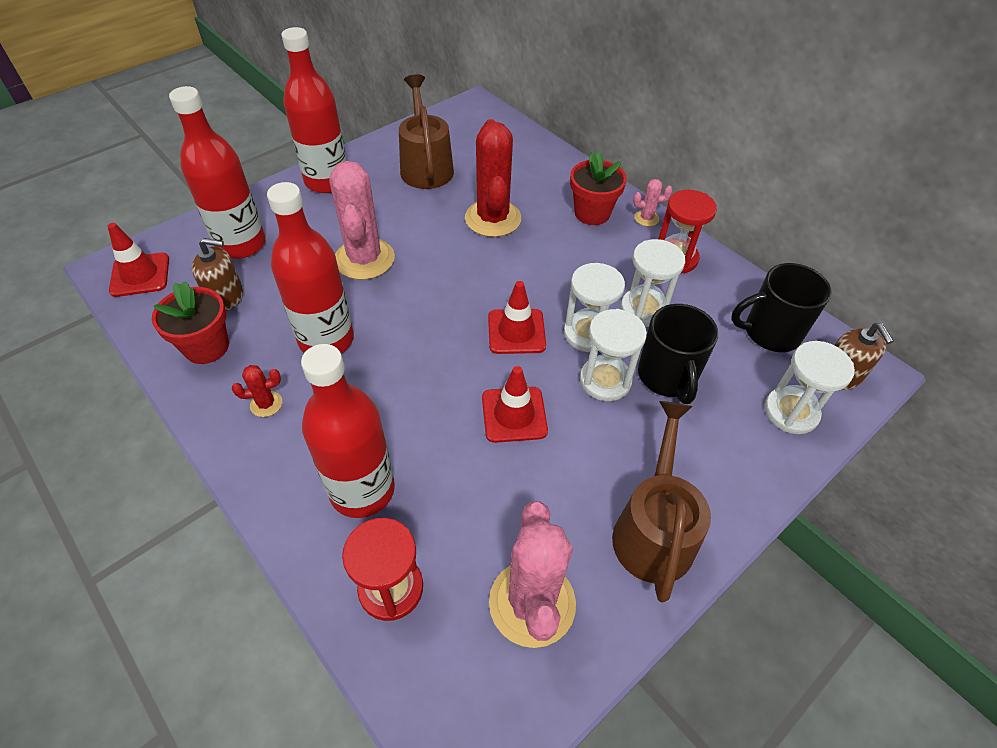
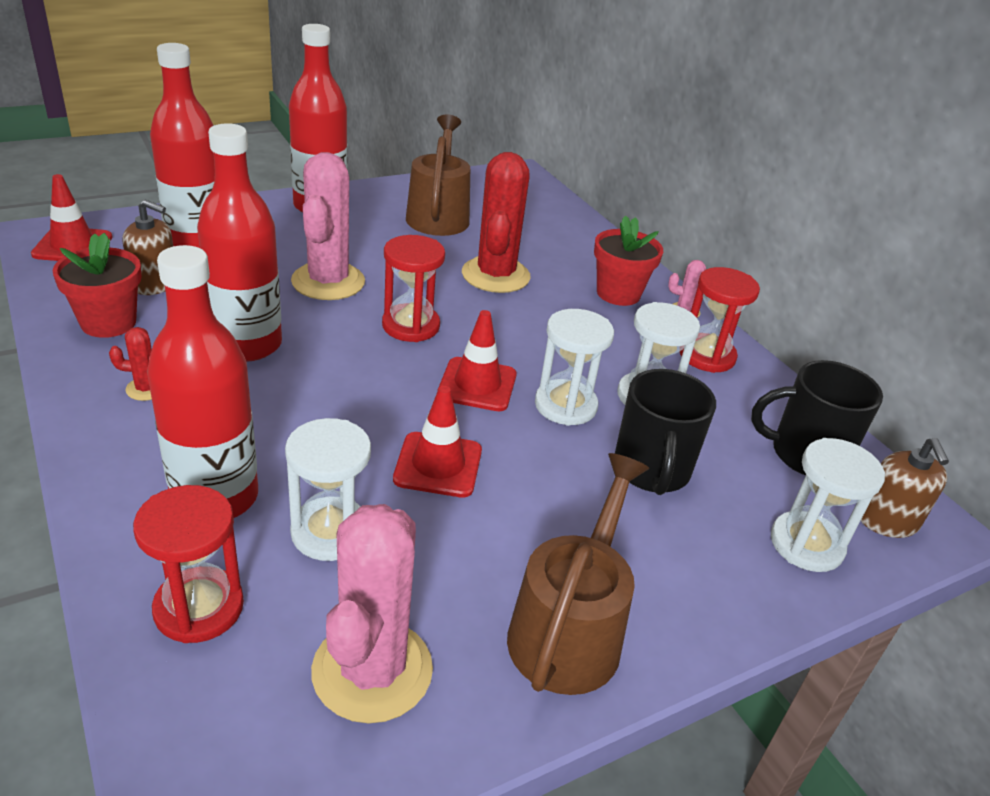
camera: 10 degrees right, 15 degrees down
white hourglass [580,309,647,401] -> white hourglass moved to [285,418,371,561]
none -> red hourglass [382,235,445,342]

